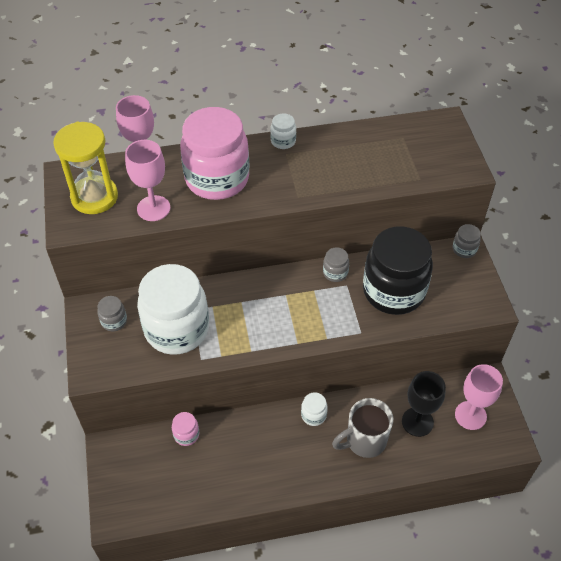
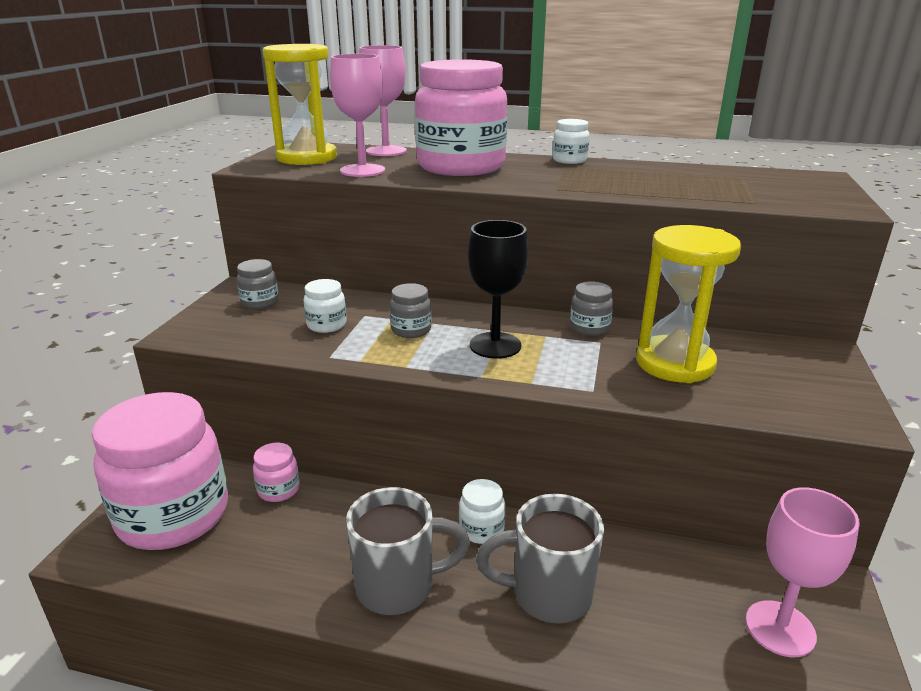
camera: 25 degrees right, 25 degrees down
white jar [137,264,209,355] -> white jar [303,279,347,333], size x0.41
black jar [363,227,433,315] -> yellow hourglass [636,225,741,383]
black goblet [402,371,446,437] -> black goblet moved to [468,220,528,359]
grey jar [453,224,481,258] -> grey jar moved to [390,283,432,338]
none -> pink jar [92,392,228,550]
none -> grey mug [346,487,470,615]

